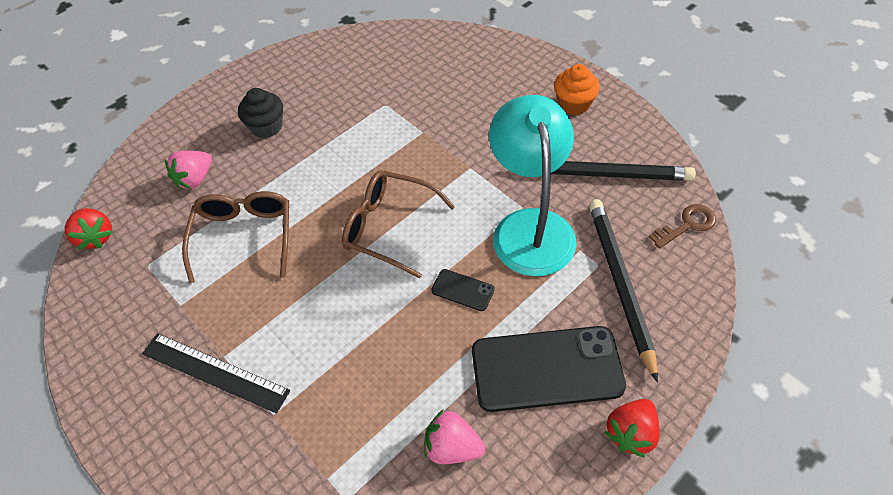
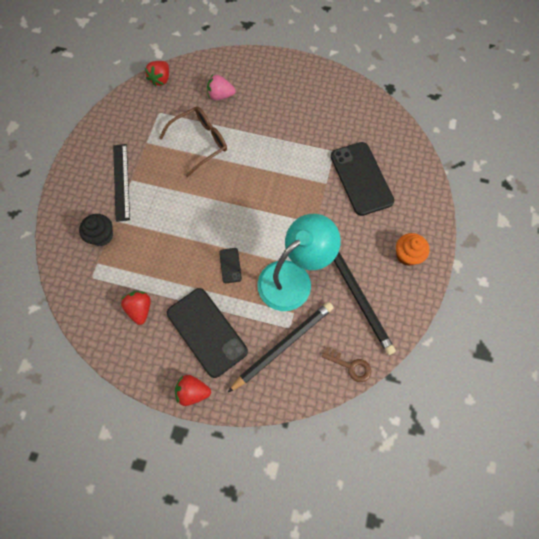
camera: 55 degrees right, 15 degrees up
black cupcake [238,88,283,138] -> black cupcake moved to [79,214,113,246]
brown glasses [342,170,455,279] -> none
pink strawberry [424,409,485,464] -> red strawberry [121,291,151,325]
none -> black phone [331,142,394,216]

